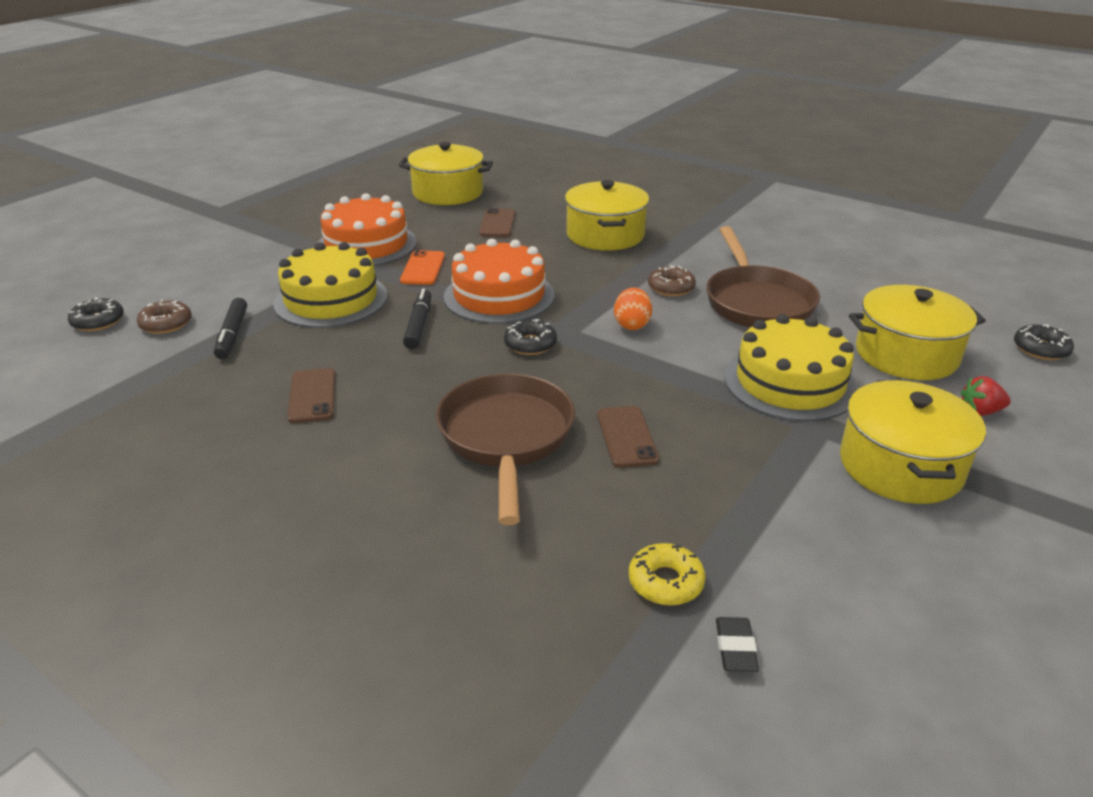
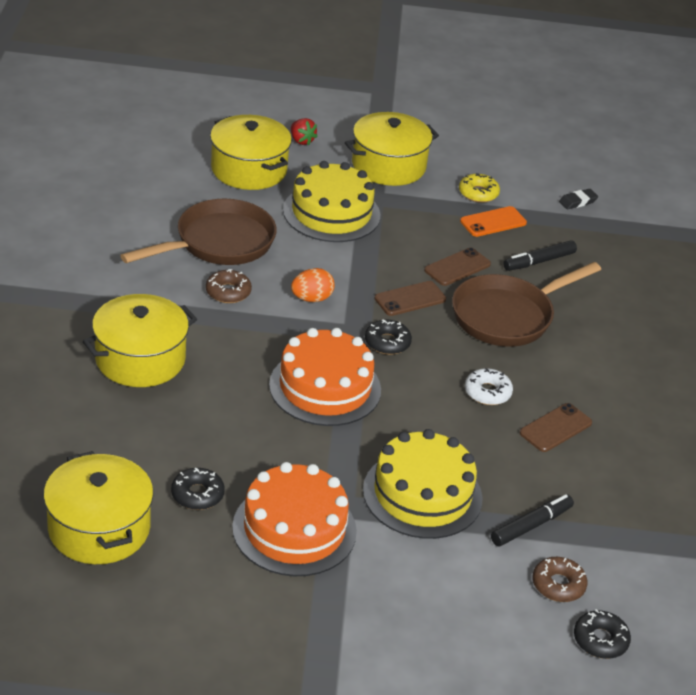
camera: 125 degrees left, 5 degrees up
orange phone [400,250,445,285] -> orange phone moved to [460,206,527,237]
black marker [403,288,432,349] -> black marker moved to [503,240,577,271]
brown phone [479,208,516,237] -> brown phone moved to [375,281,446,316]
yellow donut [629,543,706,606] -> yellow donut moved to [459,173,500,203]
black donut [1014,324,1074,360] -> black donut moved to [171,468,225,510]
none -> white donut [465,368,513,405]

